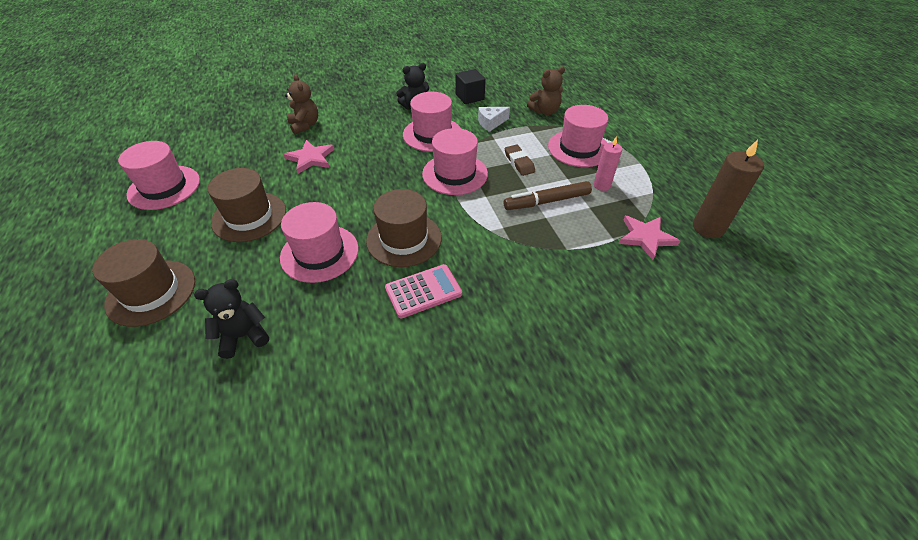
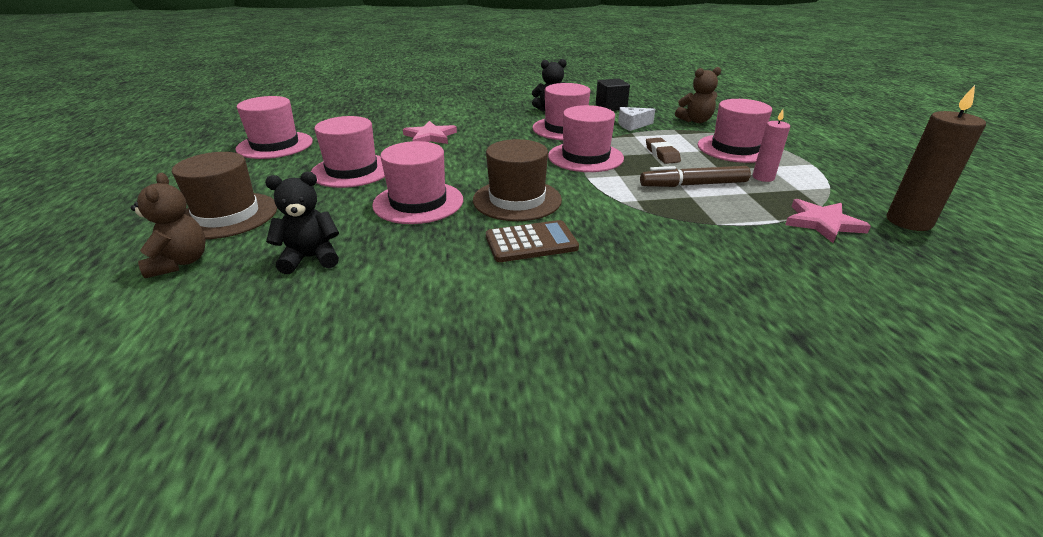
camera: 10 degrees right, 15 degrees down
brown hat [208,168,286,242] -> pink hat [311,116,385,188]
brown teddy bear [285,74,318,134] -> brown teddy bear moved to [131,173,206,278]
pink calculator [385,264,462,318] -> brown calculator [486,220,579,262]

